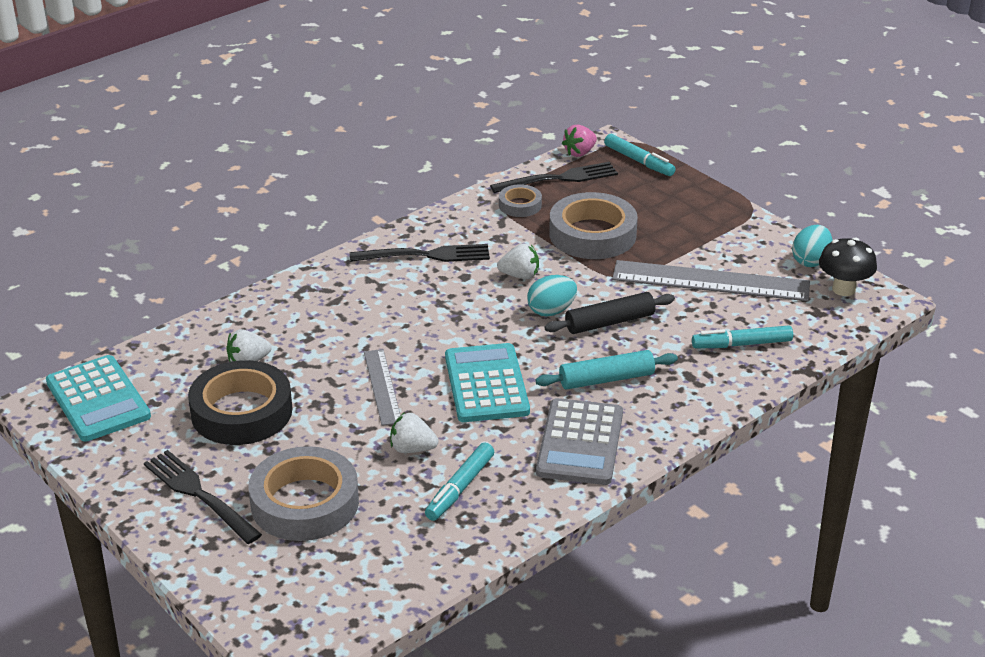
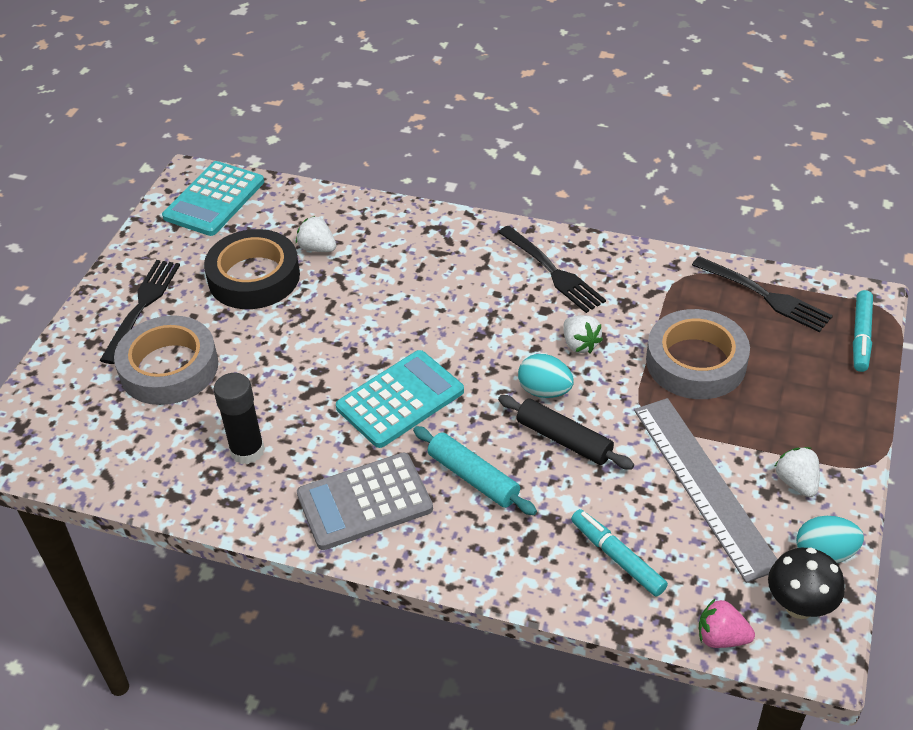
camera: 60 degrees right, 10 degrees up
grey ruler [364,349,400,426] -> none
white strawberry [390,412,438,453] -> white strawberry moved to [774,447,820,497]
turquoise marker [425,443,494,521] -> black glue stick [213,373,265,464]
grey tape [499,184,542,217] -> none
pink strawberry [562,124,597,157] -> pink strawberry moved to [699,599,755,648]

